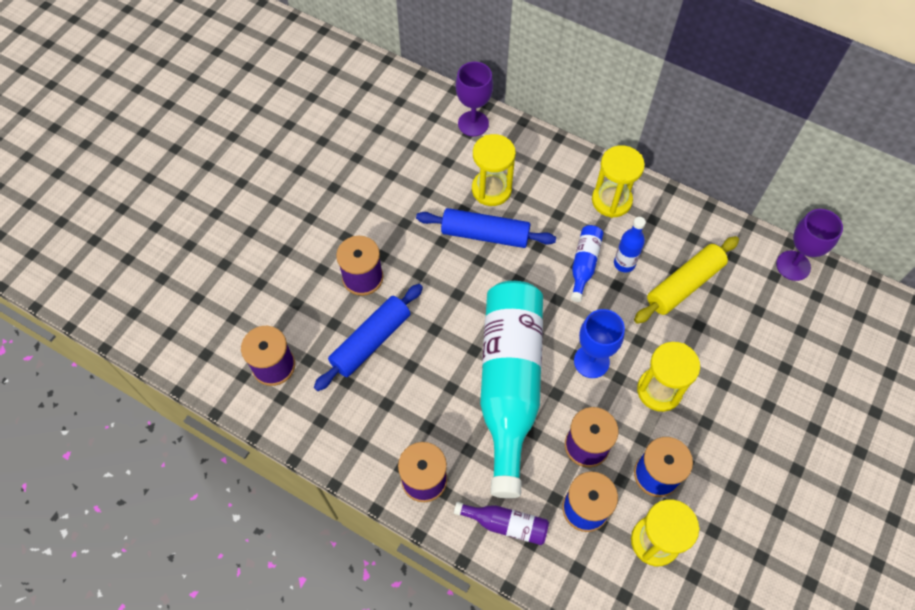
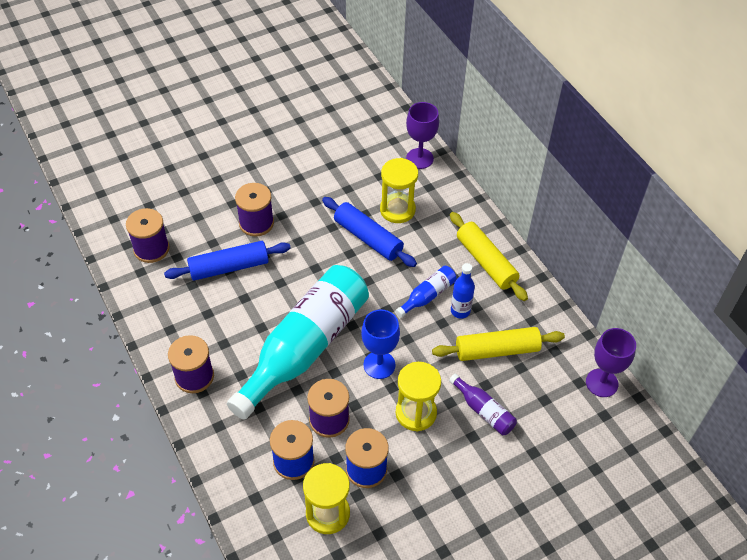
camera: 30 degrees right, 10 degrees down
purple bottle [454,502,549,545] -> purple bottle moved to [449,374,517,435]
yellow hourglass [592,145,645,218] -> yellow rolling pin [450,212,528,301]

